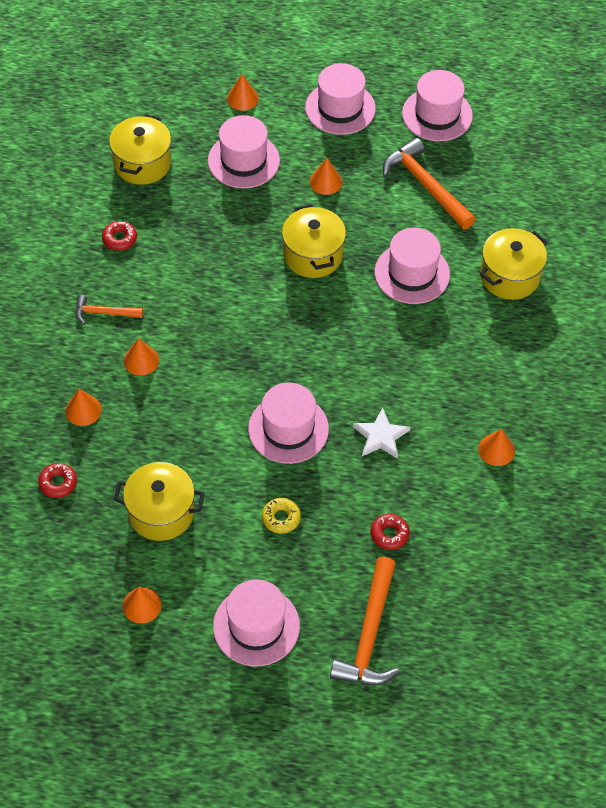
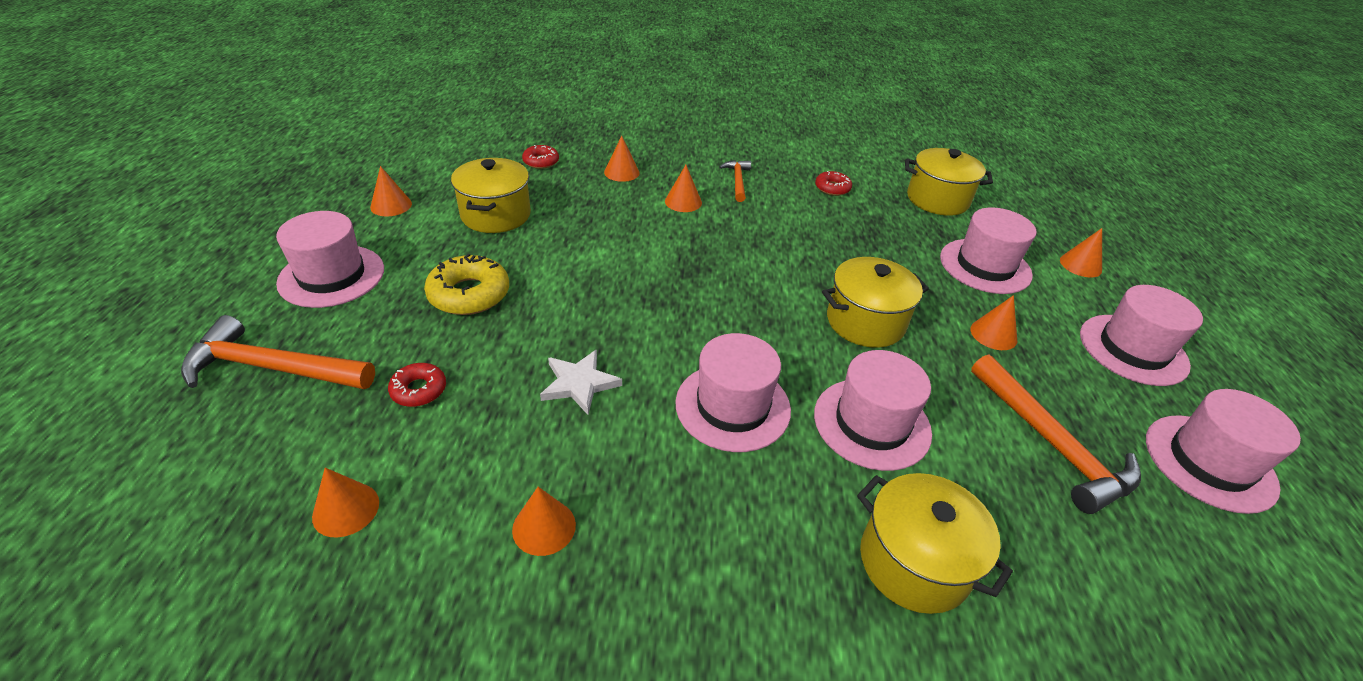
camera: 85 degrees right, 15 degrees down
pink hat [248,383,329,464] -> pink hat moved to [675,333,791,452]
yellow donut [262,498,301,534] -> yellow donut [424,254,509,315], size x1.72
orange hammer [383,138,475,229] -> orange hammer turned 105 degrees clockwise [971,354,1141,514]
none -> orange cone [312,468,379,538]

